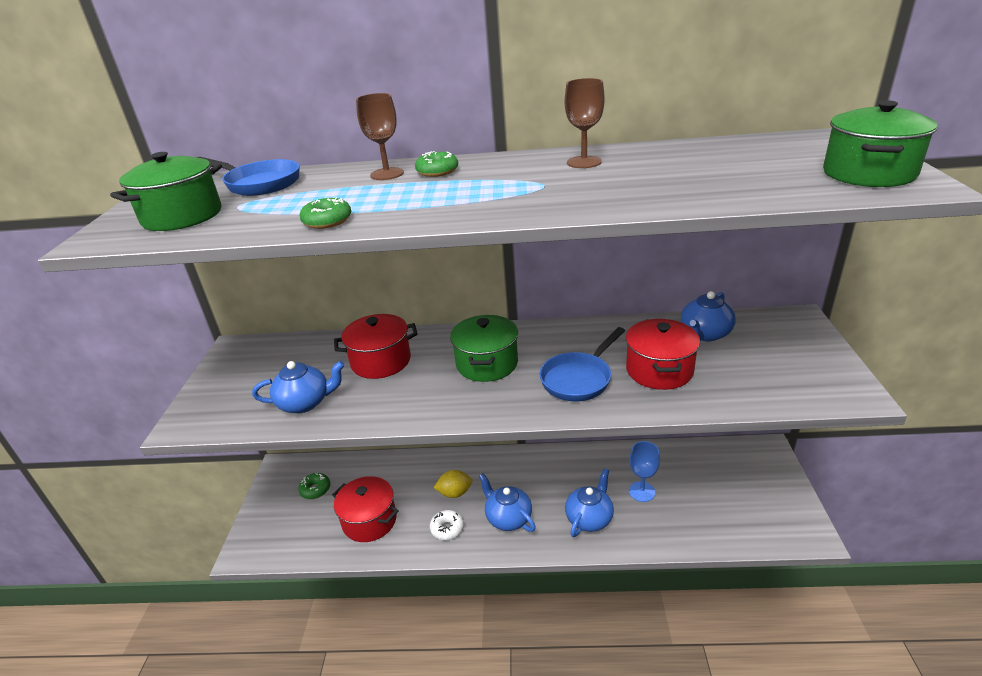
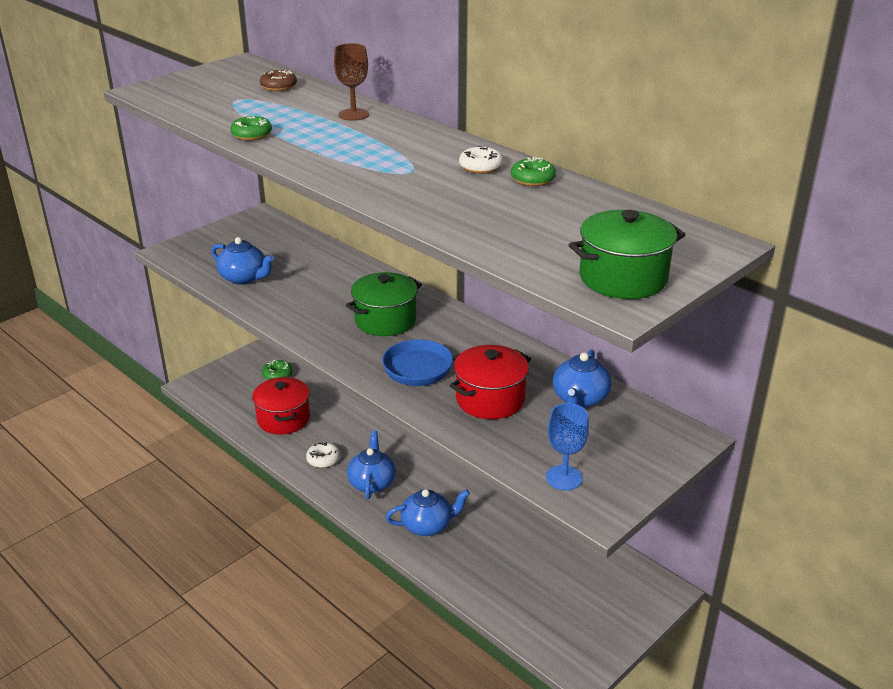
camera: 40 degrees right, 0 degrees up
green pot [110,152,222,231] -> none
blue pan [196,157,300,196] -> brown donut [260,70,297,91]
red pot [334,314,418,379] -> none
green donut [415,151,458,177] -> green donut moved to [511,157,556,186]
yellow lemon [434,470,472,498] -> none
brown goblet [565,78,605,168] -> white donut [459,146,503,174]
blue goblet [629,441,660,502] -> blue goblet moved to [546,403,589,490]
blue teapot [681,291,736,341] -> blue teapot turned 60 degrees counterclockwise [553,349,612,408]

